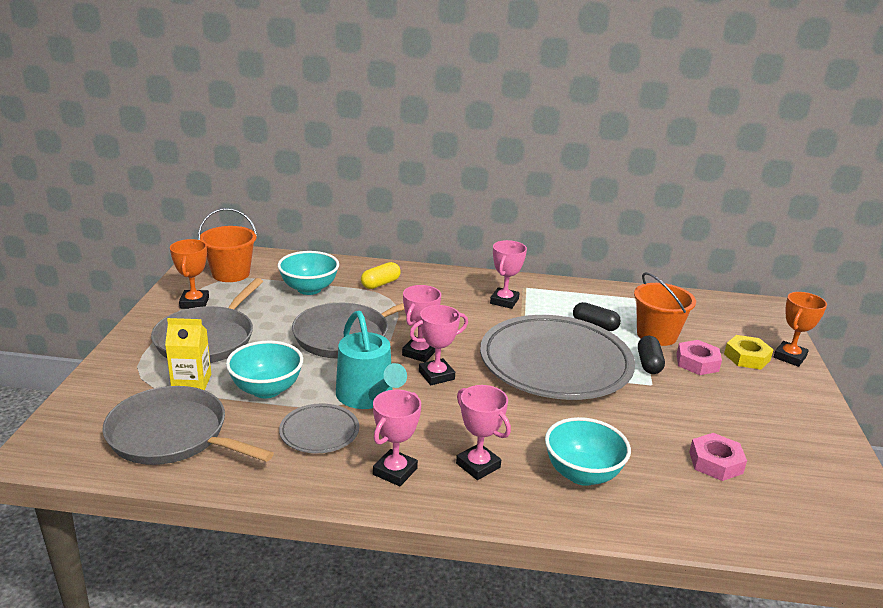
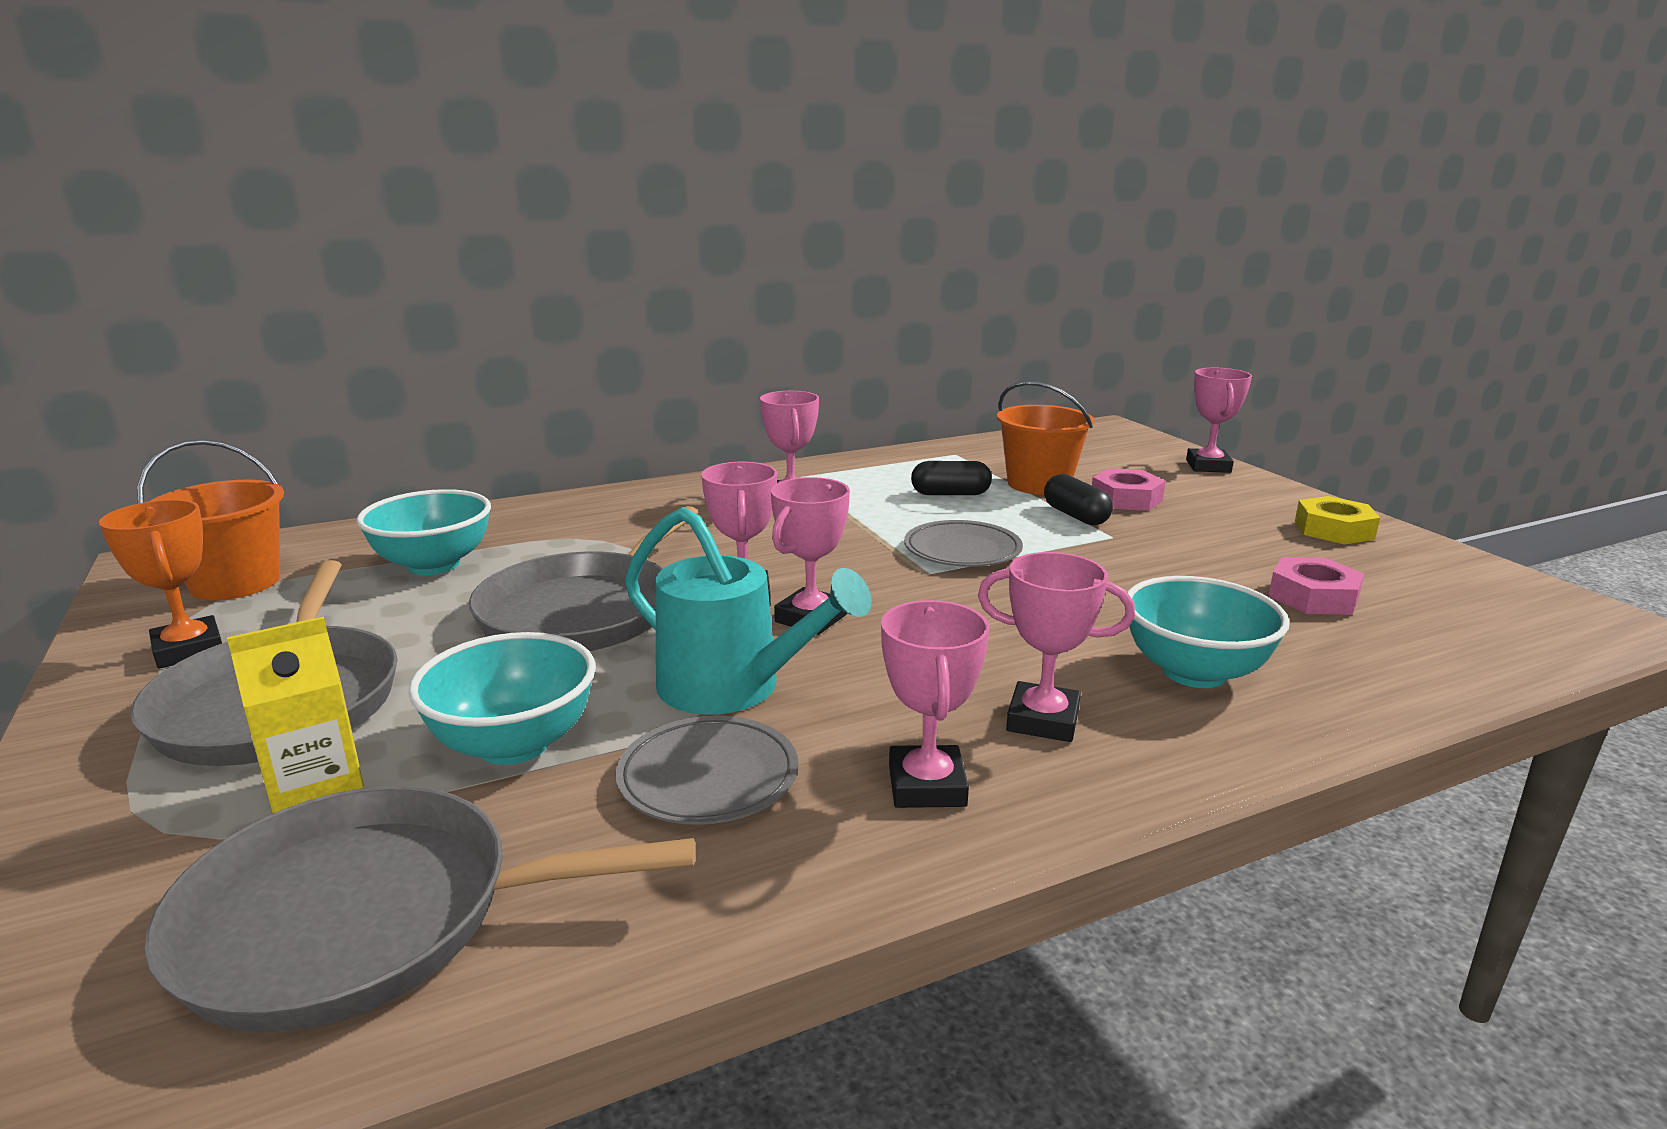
camera: 30 degrees left, 5 degrees down
yellow capsule [361,262,401,289] -> none
grey plate [480,315,635,400] -> grey plate [904,520,1023,567], size x0.44
yellow nut [724,335,774,370] -> yellow nut moved to [1295,496,1380,545]
orange trophy [774,292,827,367] -> pink trophy [1186,368,1252,473]

